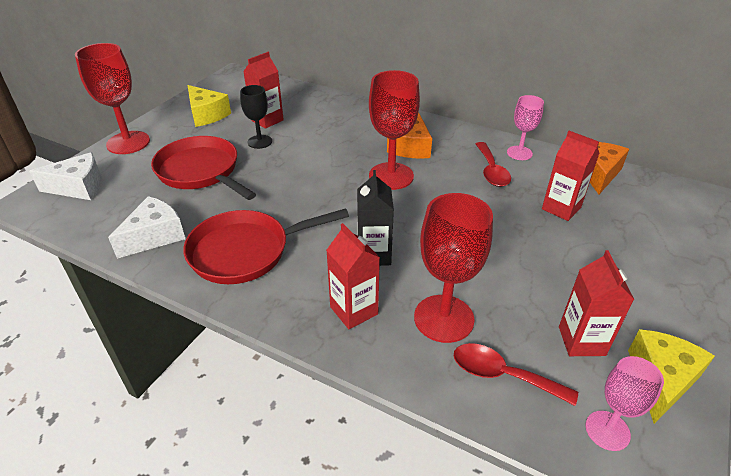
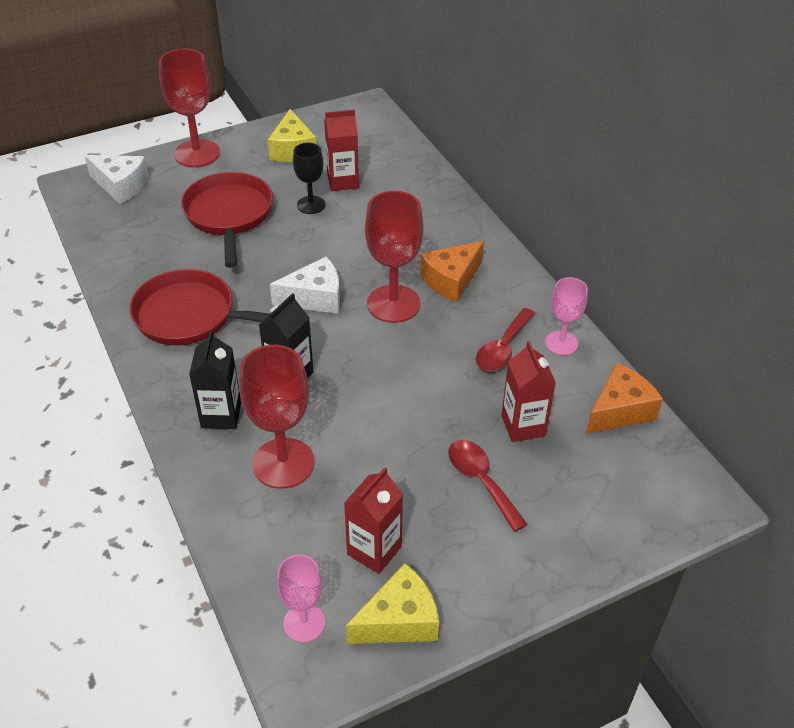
camera: 35 degrees right, 5 degrees up
white cheese [108,196,185,259] -> white cheese moved to [270,257,340,314]
red carton [326,223,380,329] -> black carton [189,330,241,429]
red spoon [454,343,578,406] -> red spoon moved to [448,440,528,532]

